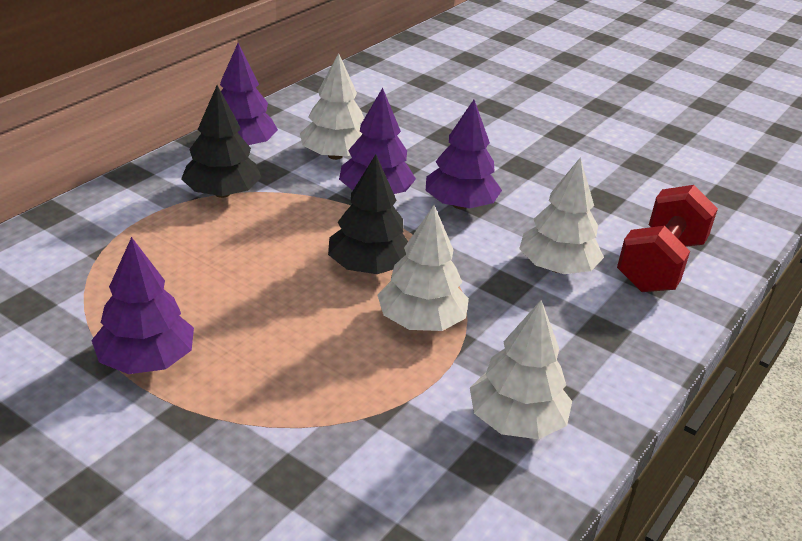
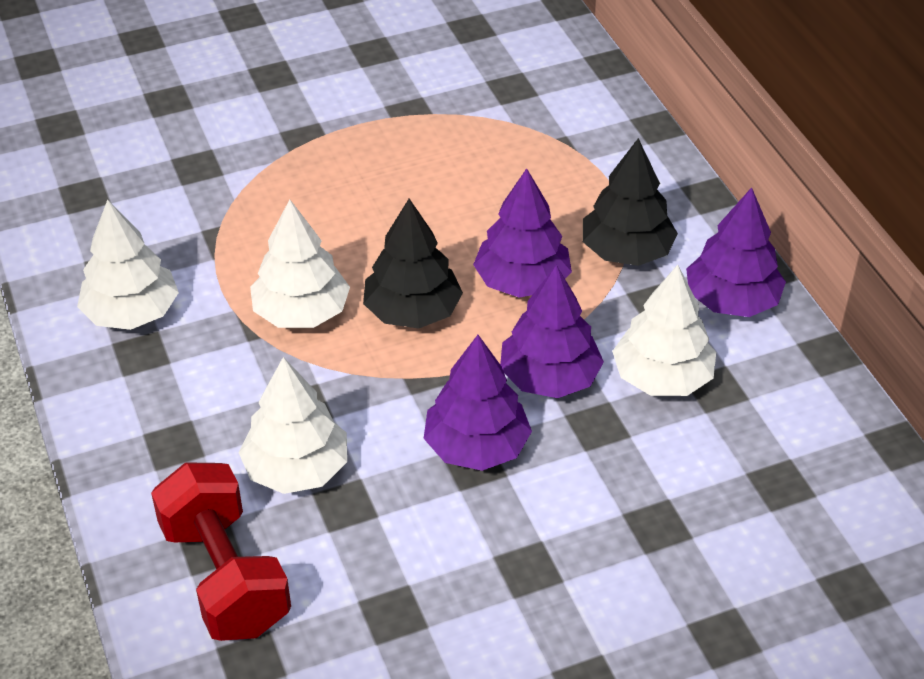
camera: 125 degrees right, 10 degrees up
purple tree [91,237,194,374] -> purple tree moved to [473,168,572,297]

